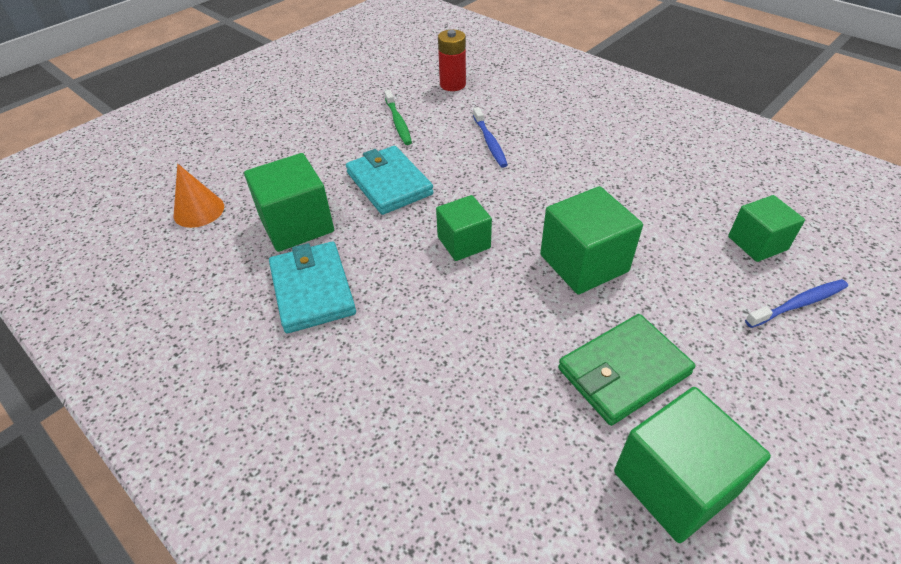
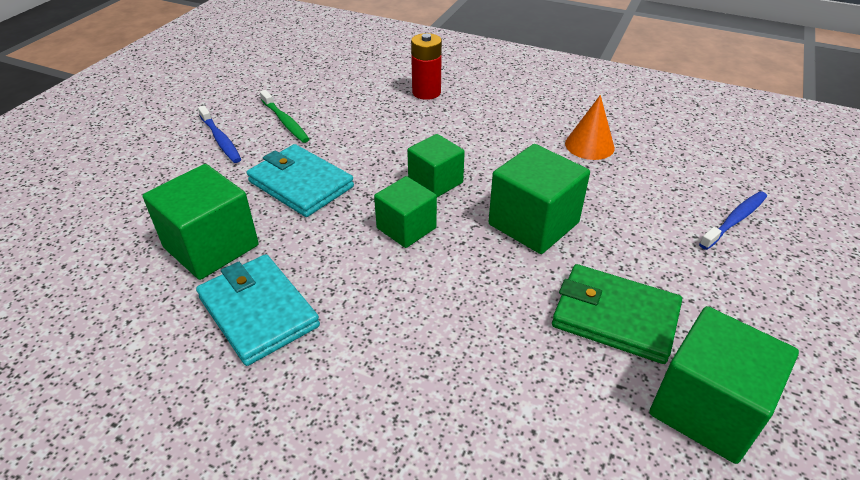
camera: 20 degrees left, 5 degrees down
orange cone [174,164,224,228] -> orange cone moved to [565,95,615,160]
red battery [438,30,466,91] -> red battery moved to [411,33,442,100]
blue toothbrush [473,107,508,168] -> blue toothbrush moved to [198,105,241,163]
green wallet [558,314,696,426] -> green wallet turned 75 degrees clockwise [552,264,682,364]
green cube [728,195,805,262] -> green cube moved to [407,134,465,197]

